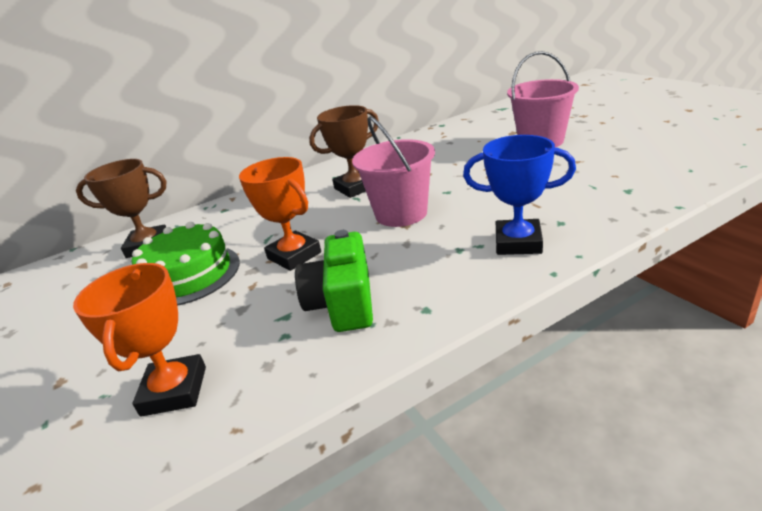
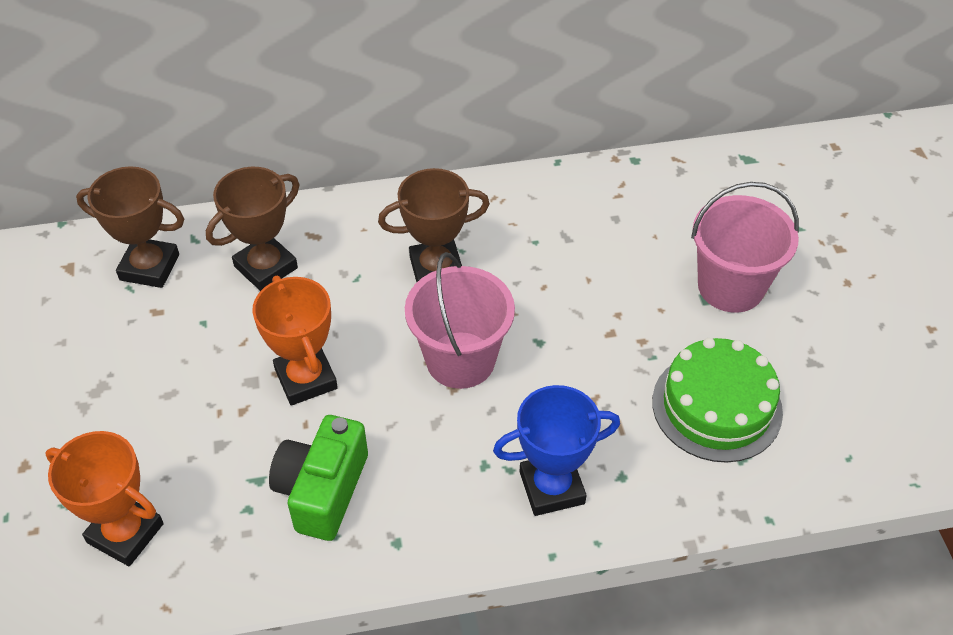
camera: 15 degrees right, 20 degrees up
orange trophy [73,263,206,417] -> orange trophy turned 75 degrees counterclockwise [46,431,164,566]
green cake [132,222,240,306] -> green cake moved to [652,338,783,463]
blue trophy [463,135,576,255] -> blue trophy turned 45 degrees counterclockwise [493,385,620,516]
none -> brown trophy [206,167,299,291]

